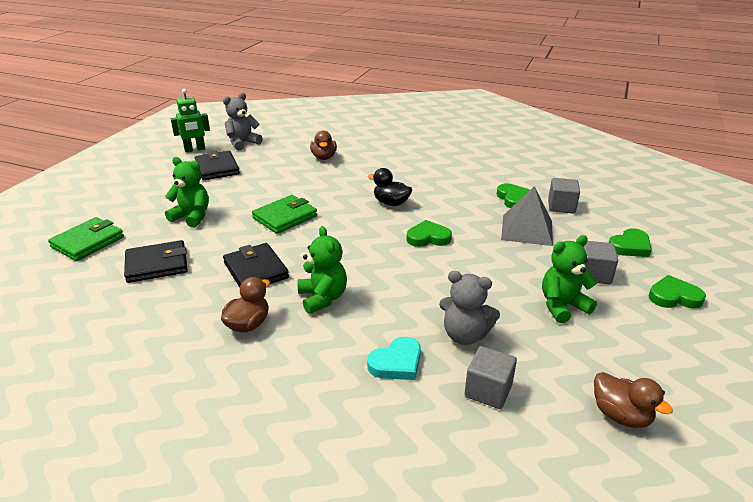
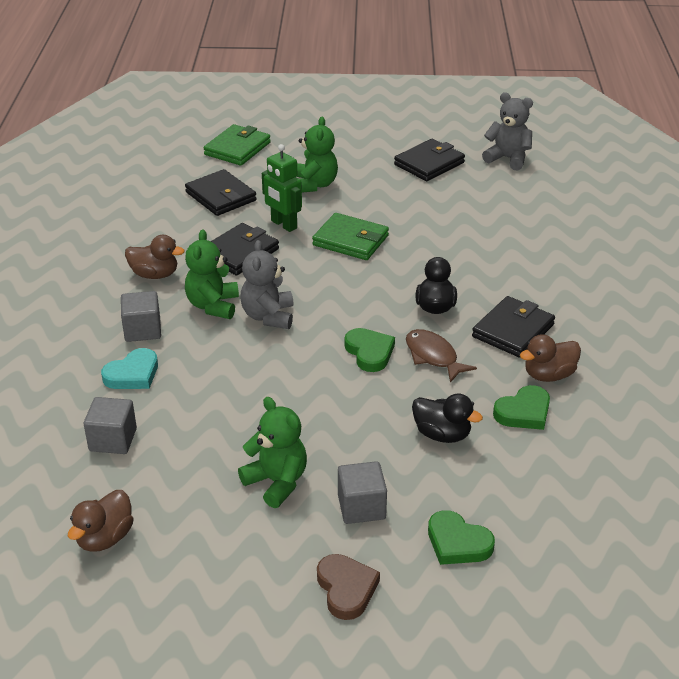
camera: 70 degrees right, 5 degrees up
green wallet [48,217,124,261] -> green wallet turned 75 degrees counterclockwise [204,124,271,166]
green robot [171,89,210,152] -> green robot moved to [262,144,302,232]
green teddy bear [298,226,347,314] -> green teddy bear turned 135 degrees clockwise [185,230,239,319]
brown duck [310,131,337,160] -> brown duck moved to [520,334,581,382]
turquoise heart [367,337,421,380] -> turquoise heart turned 75 degrees counterclockwise [101,348,158,389]
grey teddy bear [439,271,500,345] -> grey teddy bear moved to [240,240,293,329]
grey pyramid [501,186,553,246] -> black duck [412,394,483,443]
grey cube [548,178,580,214] -> grey cube moved to [121,291,161,342]
green heart [649,275,706,309] -> brown heart [317,554,380,620]
none -> brown fish [406,329,477,383]
none -> black wallet [472,296,555,358]

